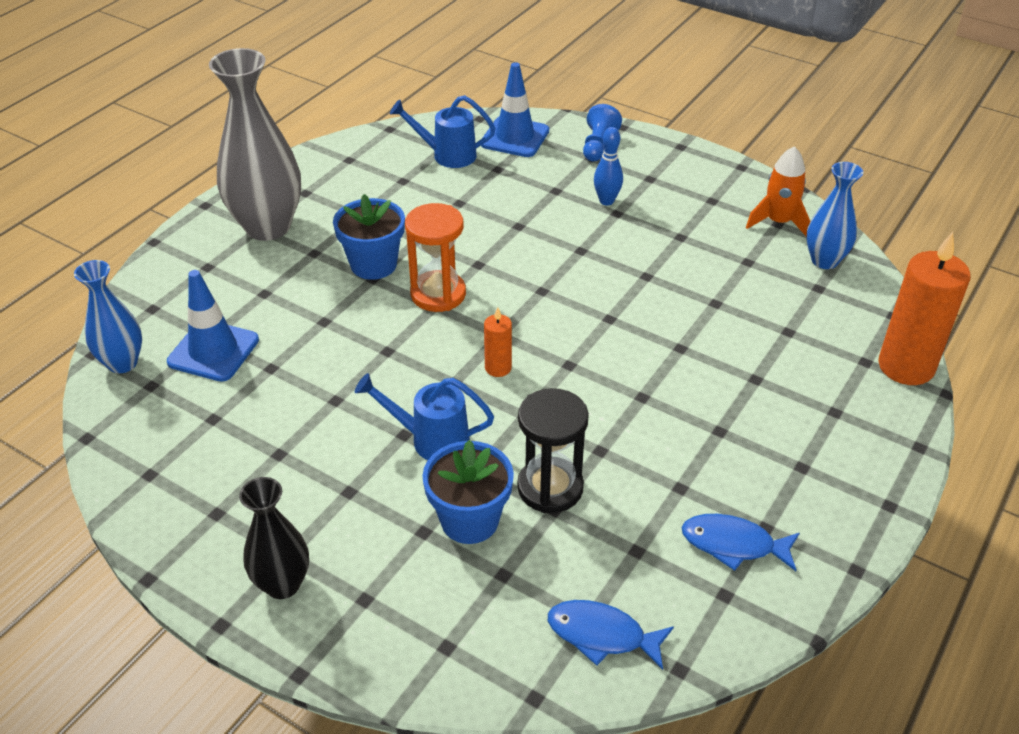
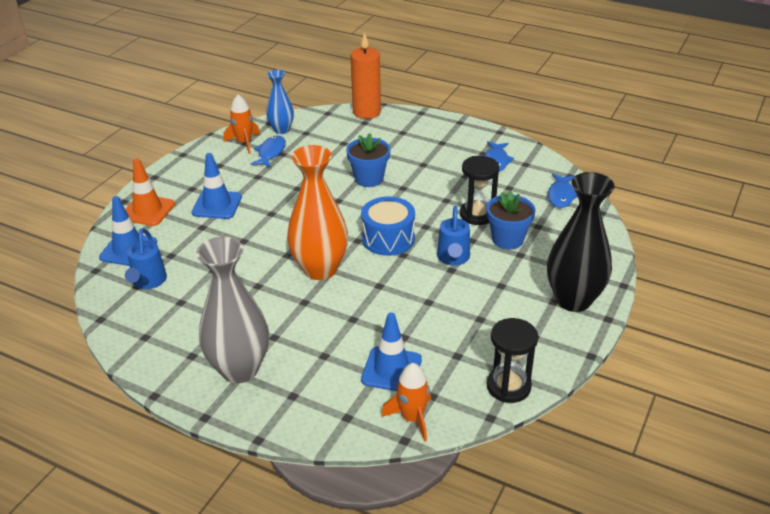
camera: 95 degrees left, 5 degrees down
blue vase [74,260,142,373] -> orange rocket [381,363,431,442]
black vase [239,477,309,599] -> black vase [547,172,615,312], size x1.75
blue flower pot [333,194,405,280] -> blue flower pot moved to [346,133,390,187]
orange hourglass [405,203,466,312] -> orange vase [287,145,348,280]
orange candle [484,307,512,377] -> blue drum [361,197,415,256]
blue pawn [583,104,622,162] -> orange traffic cone [125,158,175,226]
blue bowling pin [594,127,623,205] -> blue traffic cone [192,153,242,219]
none -> blue fish [251,136,286,167]
none -> black hourglass [487,318,538,403]

